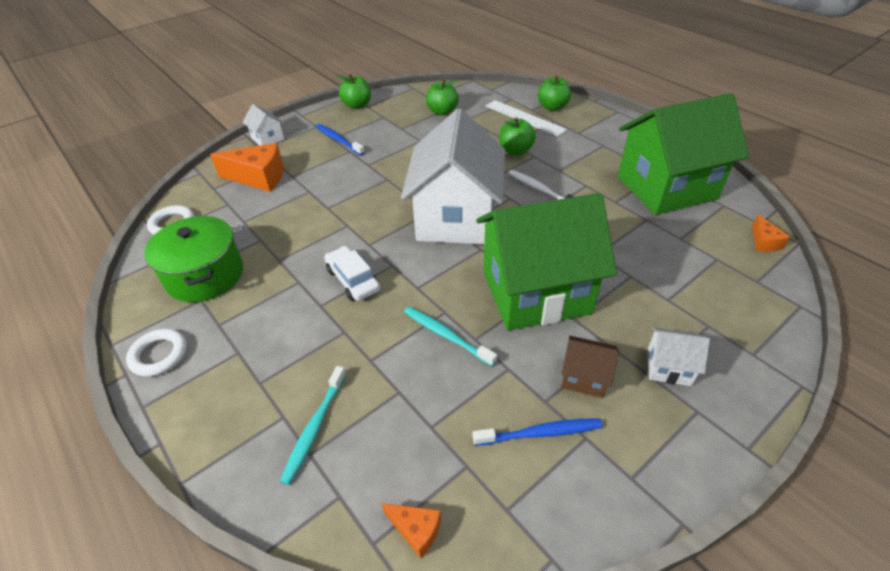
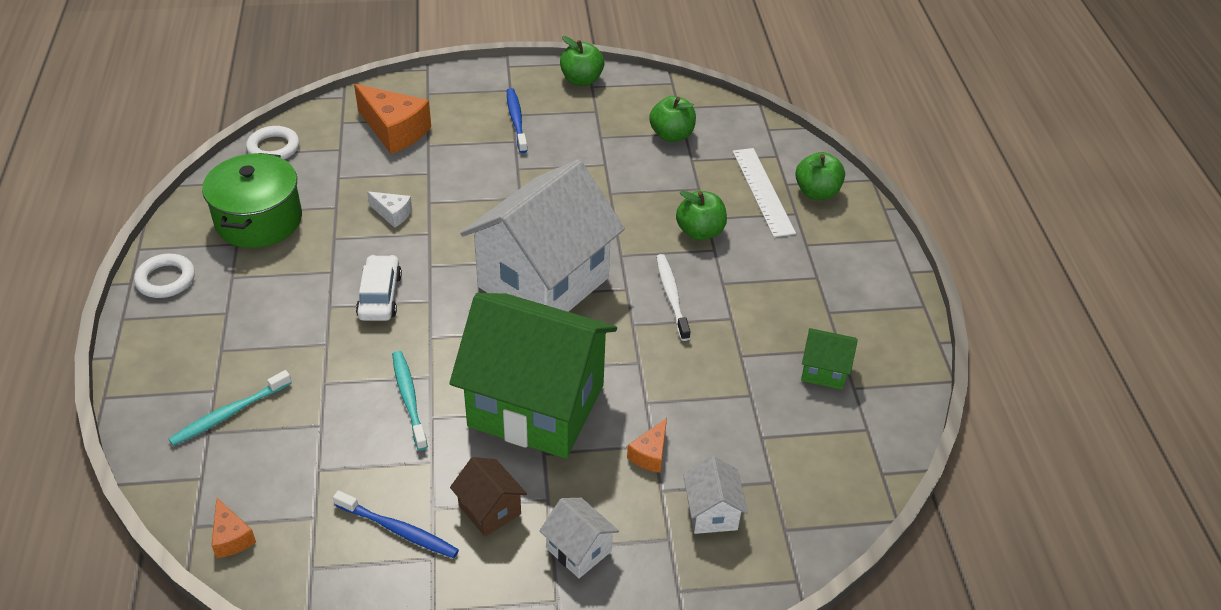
camera: 30 degrees right, 0 degrees up
white house [243,104,284,145] -> white house moved to [683,456,748,534]
green house [618,93,749,215] -> green house [801,328,858,390], size x0.41
orange cheese [752,214,790,252] -> orange cheese moved to [627,418,667,473]
none -> white cheese [367,191,412,228]

